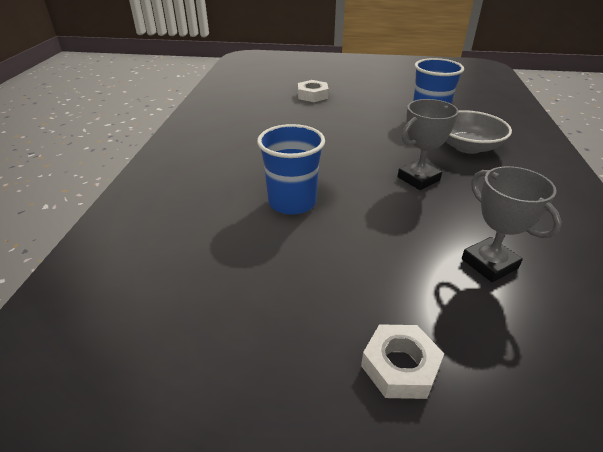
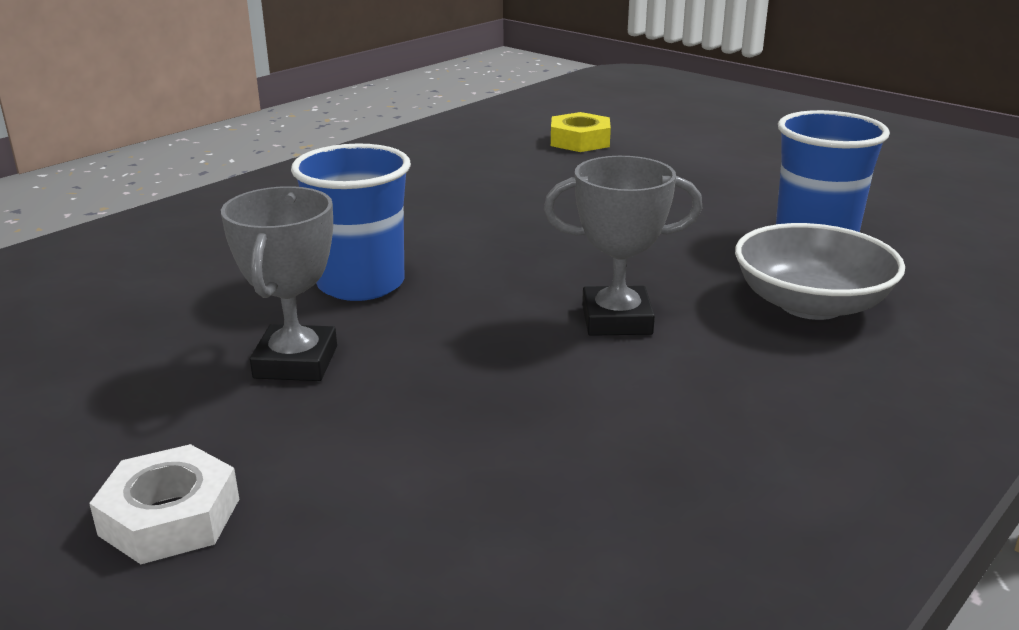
camera: 35 degrees right, 10 degrees down
white nut [298,80,329,102] -> none
grey trophy [462,166,562,282] -> grey trophy moved to [221,186,337,381]
none -> yellow nut [551,112,611,152]

